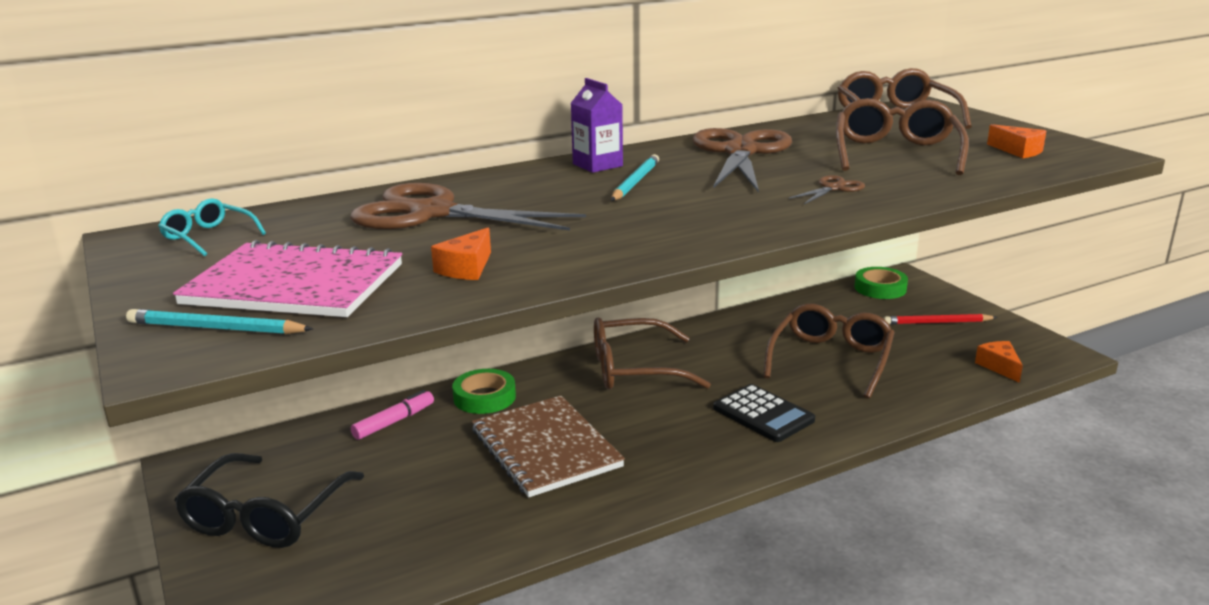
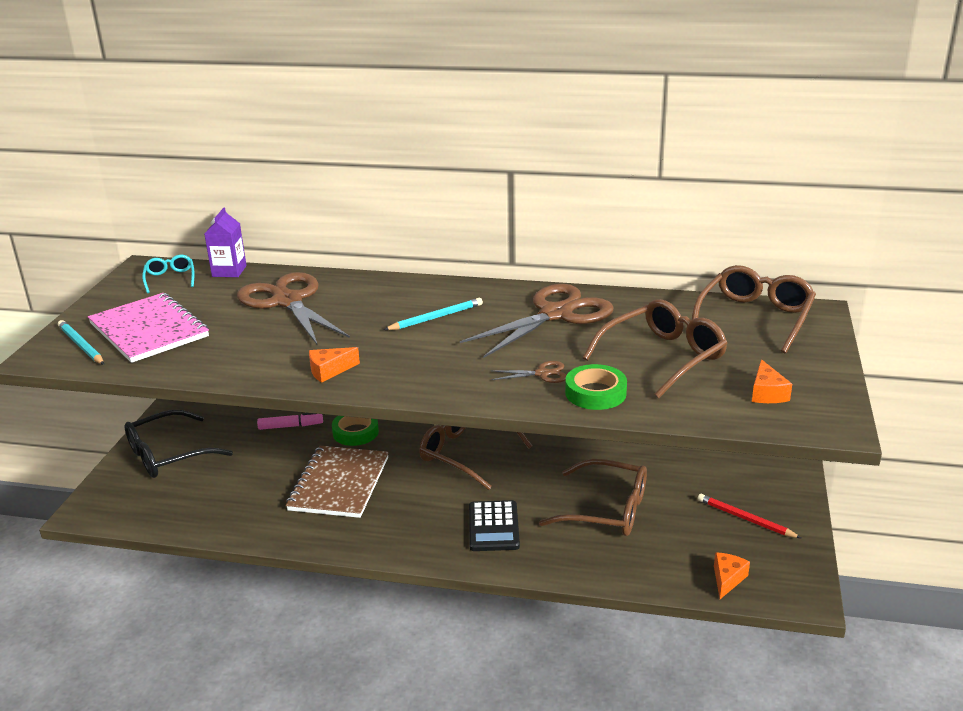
camera: 40 degrees right, 5 degrees up
orange cheese [431,227,491,280] -> orange cheese moved to [309,347,360,383]
purple carton [571,78,623,173] -> purple carton moved to [204,208,247,277]
brown glasses [763,304,895,399] -> brown glasses turned 45 degrees clockwise [539,459,647,536]
green tape [854,267,908,299] -> green tape moved to [565,364,627,410]

